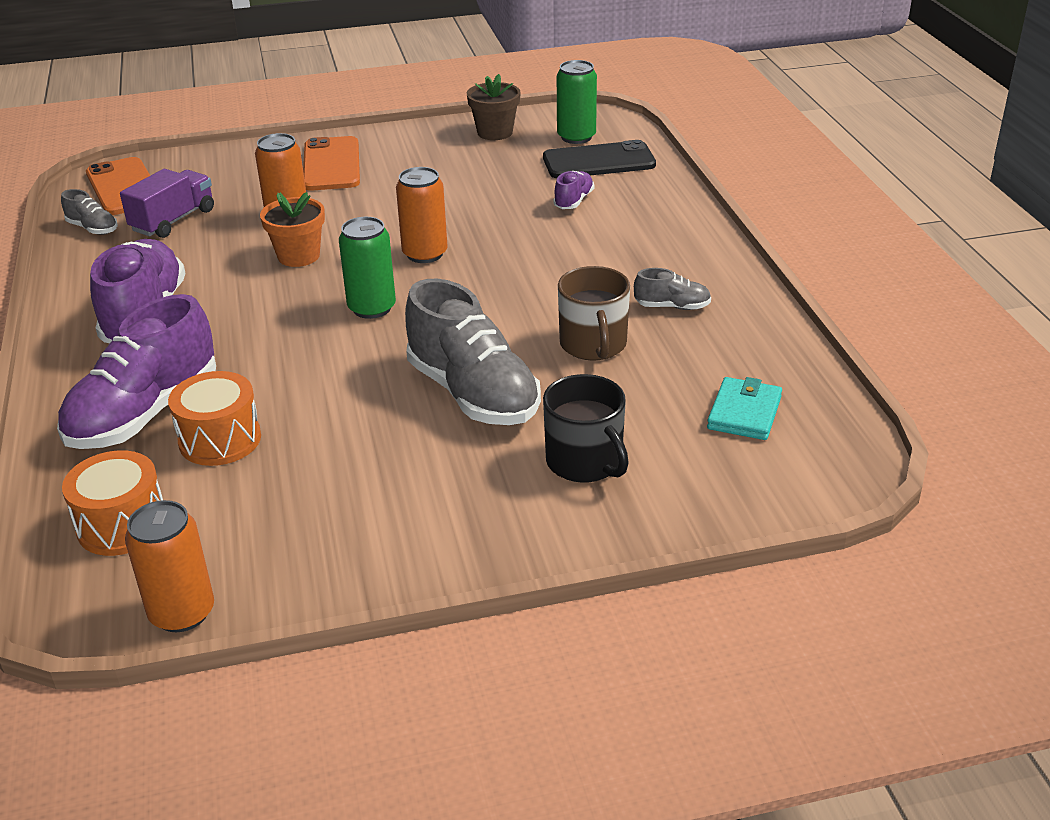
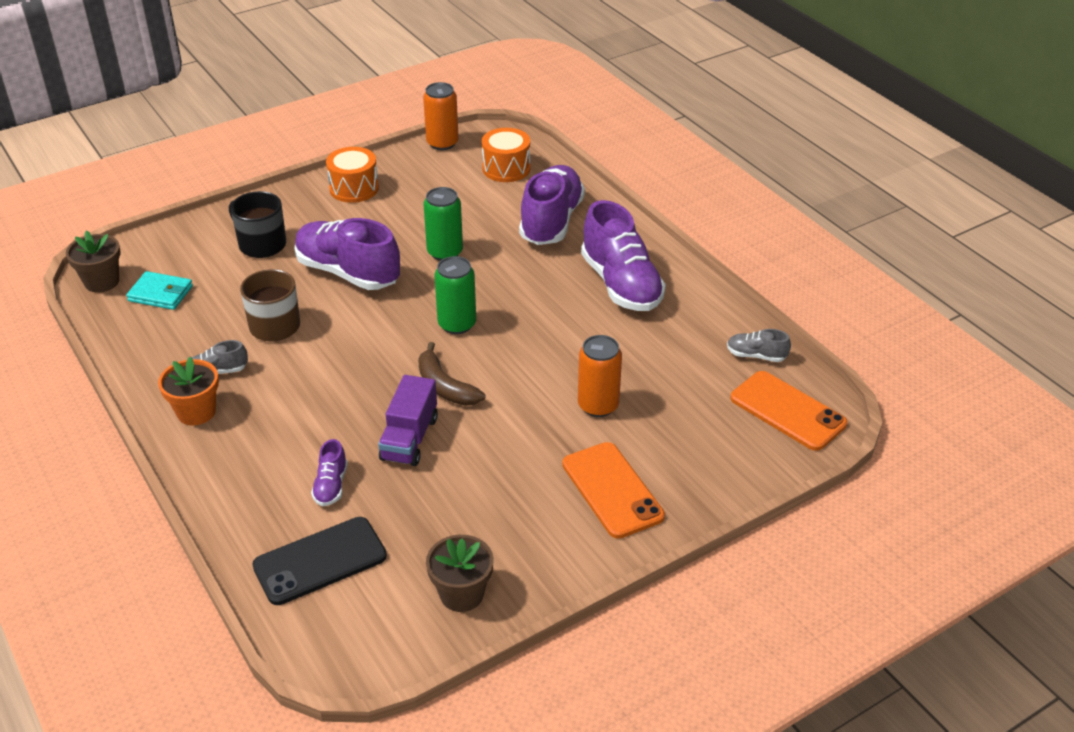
camera: 160 degrees right, 5 degrees up
purple truck [120,169,214,238] -> purple truck moved to [378,375,438,466]
orange drum [168,371,261,466] -> orange drum moved to [326,147,379,203]
orange flower pot [260,192,325,267] -> orange flower pot moved to [158,357,219,426]
orange can [396,167,448,263] -> brown banana [418,342,485,406]
grey shoe [405,279,541,425] -> purple shoe [294,218,400,290]
green can [557,60,597,144] -> green can moved to [424,187,463,261]
turquoise wallet [707,377,782,440] -> turquoise wallet turned 75 degrees counterclockwise [126,271,193,310]
none -> brown flower pot [66,231,120,292]

